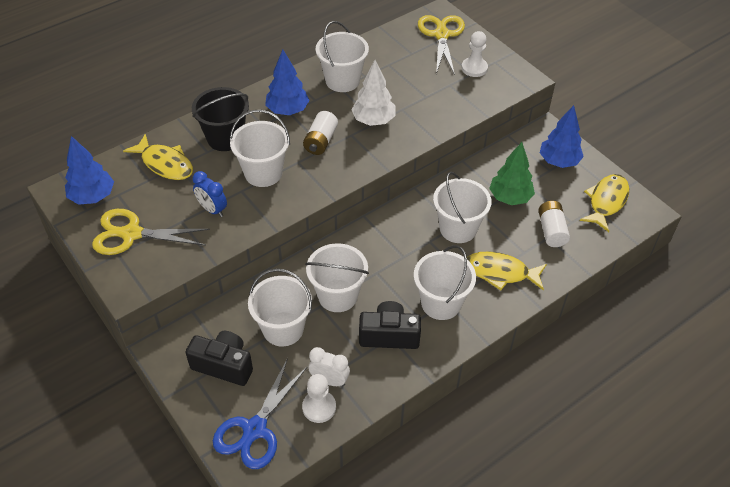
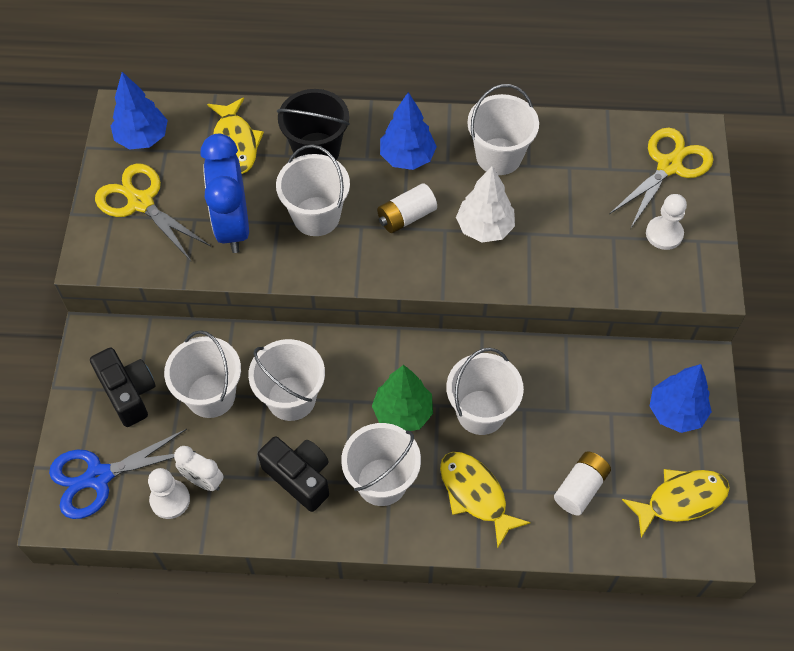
camera: 40 degrees right, 10 degrees up
blue clock [193,171,227,217] -> blue clock [200,134,249,253], size x1.92
white clock [308,347,350,386] -> white clock turned 150 degrees clockwise [174,446,224,491]
green tree [489,142,535,205] -> green tree moved to [372,365,433,431]

